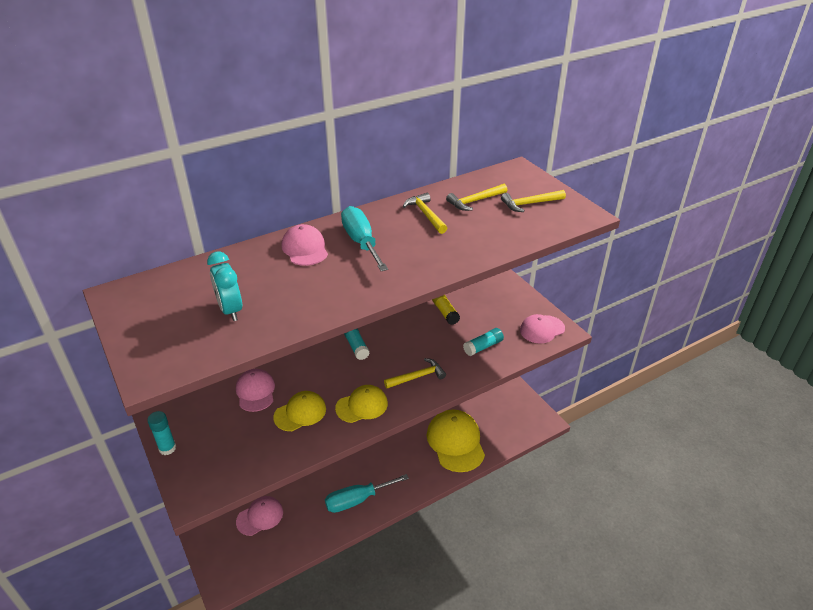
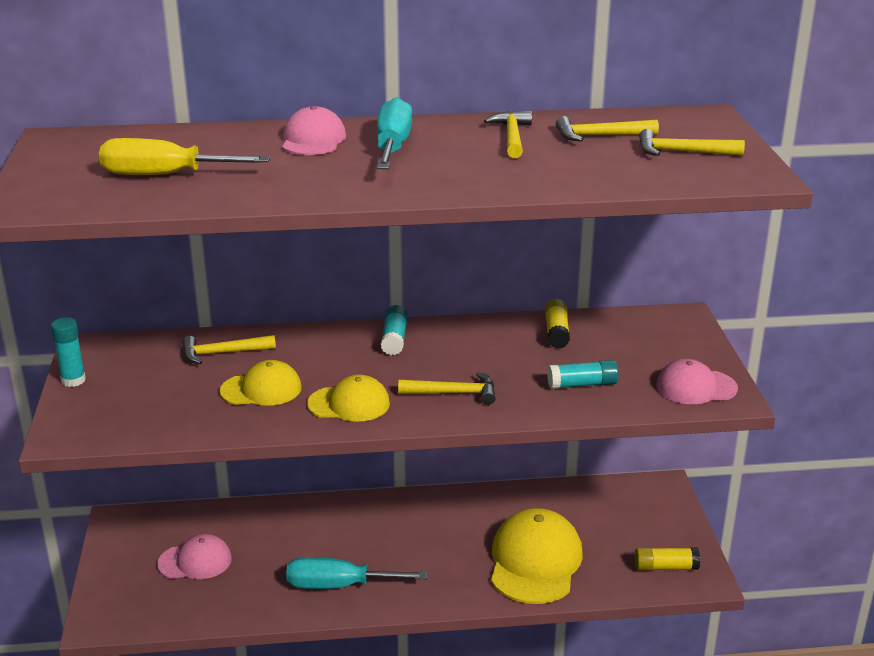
camera: 25 degrees right, 10 degrees down
turquoise clock [207,251,242,321] -> yellow screwdriver [99,138,270,175]
pink cap [236,369,275,412] -> yellow hammer [182,335,276,364]
none -> yellow glue stick [635,547,700,570]

